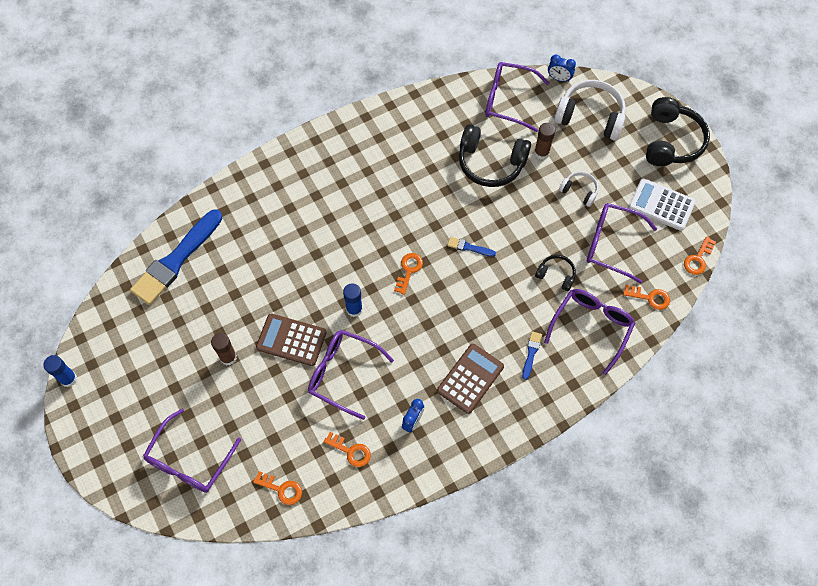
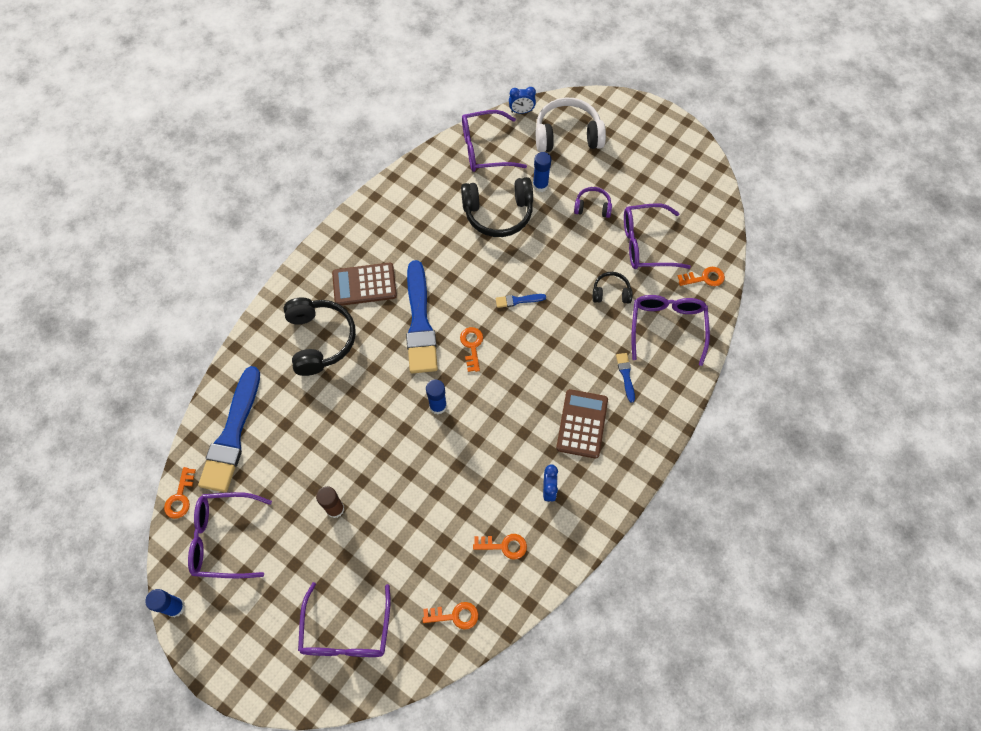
camera: 25 degrees left, 0 degrees up
brown calculator [256,314,327,366] -> brown calculator moved to [332,263,397,306]
purple glasses [308,330,394,420] -> purple glasses moved to [188,492,272,578]
brown glue stick [534,123,555,160] -> blue glue stick [533,152,551,192]
white headphones [559,172,599,207] -> purple headphones [574,187,612,218]
white calculator [628,178,696,231] -> none
black headphones [646,97,710,166] -> black headphones moved to [284,298,356,376]
orange key [684,236,716,275] -> orange key moved to [164,467,196,519]
none -> blue brush [406,260,438,373]

